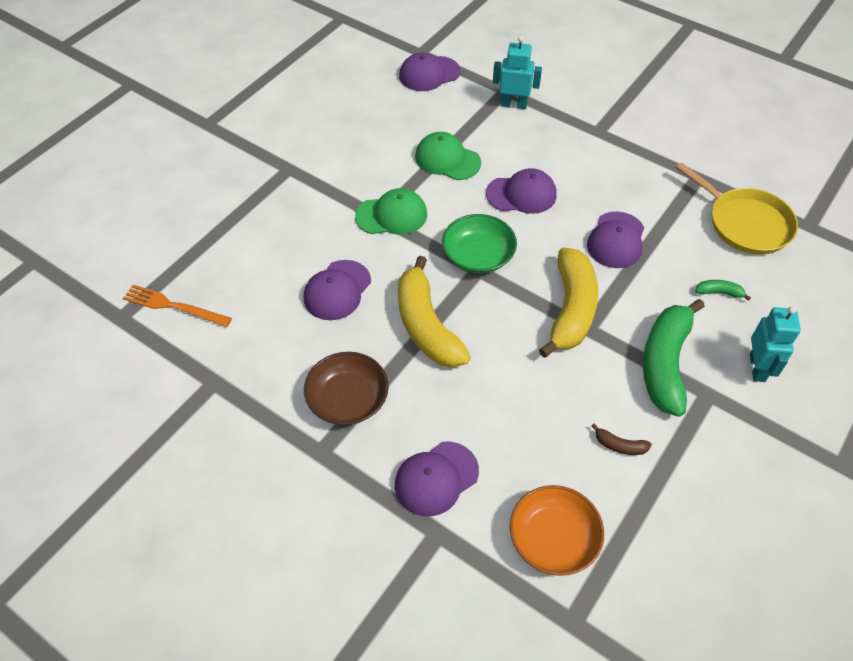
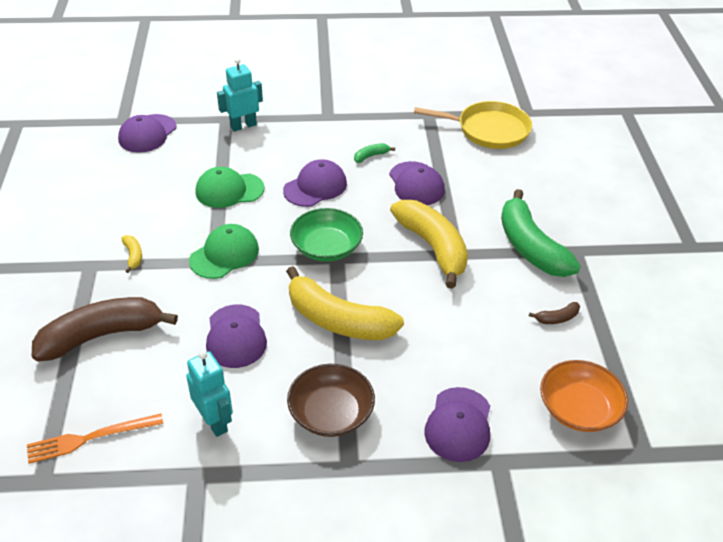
camera: 40 degrees left, 10 degrees down
green banana [695,280,751,301] -> green banana moved to [354,143,395,163]
turquoise robot [750,306,801,382] -> turquoise robot moved to [186,351,233,437]
none -> brown banana [32,297,178,362]
none -> yellow banana [122,235,142,273]

